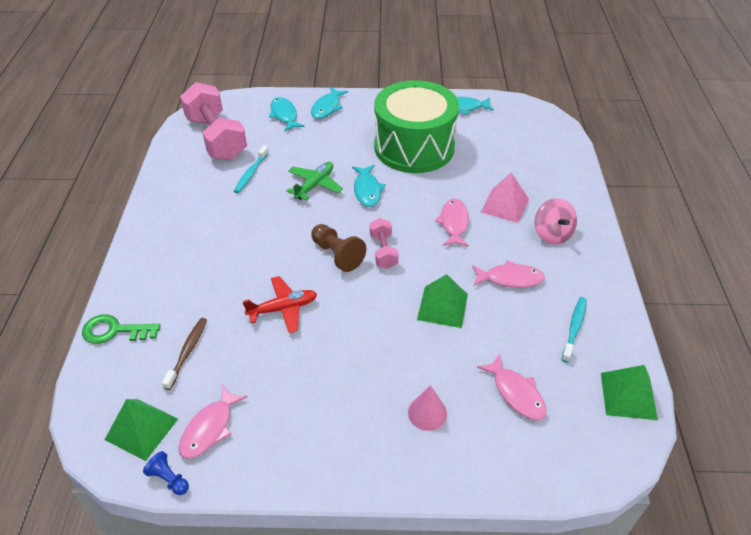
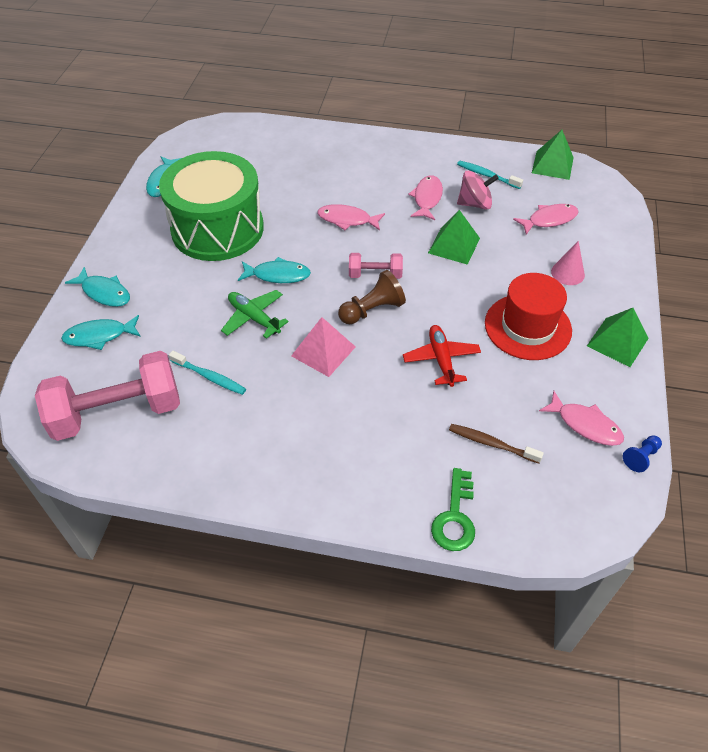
camera: 80 degrees left, 5 degrees up
green pyramid [105,399,178,461] -> green pyramid moved to [587,308,649,367]
pink pyramid [481,172,529,223] -> pink pyramid moved to [291,317,356,377]
pink spinning top [535,198,577,244] -> pink spinning top moved to [457,170,499,210]
none -> red hat [485,273,572,360]

